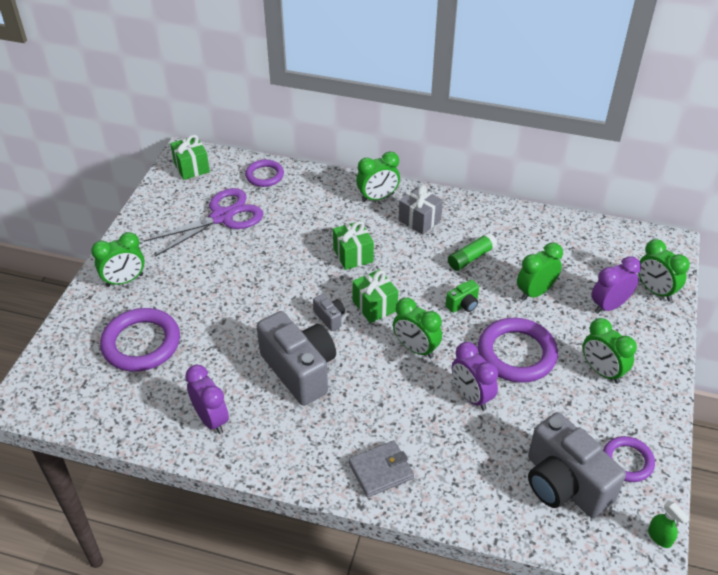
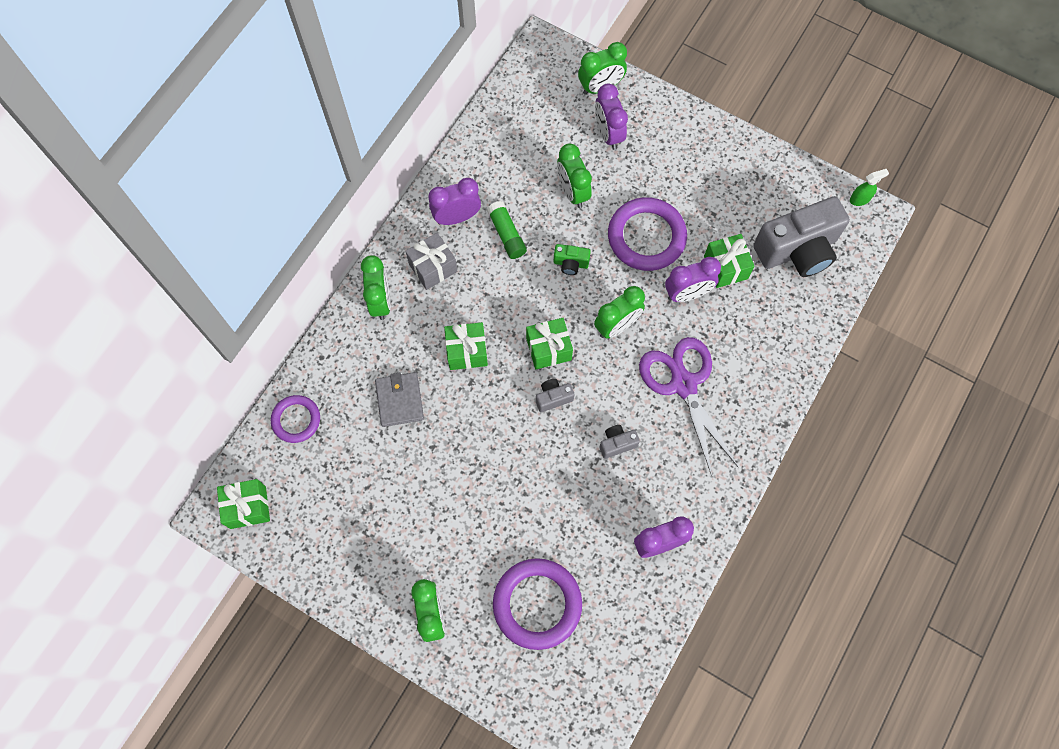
camera: 75 degrees left, 25 degrees up
purple scissors [144,188,263,257] -> purple scissors moved to [639,337,738,476]
grey camera [257,311,336,406] -> grey camera [599,425,640,459], size x0.43
grey wallet [348,440,414,497] -> grey wallet moved to [375,372,424,427]
green camera [446,280,479,313] -> green camera turned 120 degrees clockwise [554,244,591,275]
green clock [583,318,637,384] -> none
purple ring [603,436,655,482] -> none
none -> purple clock [428,178,481,225]
none -> green gift [704,234,755,288]

